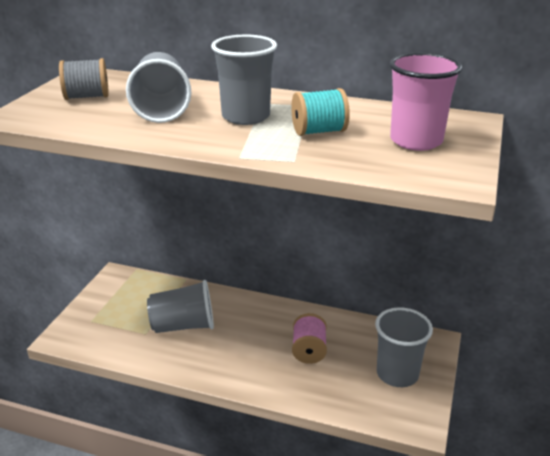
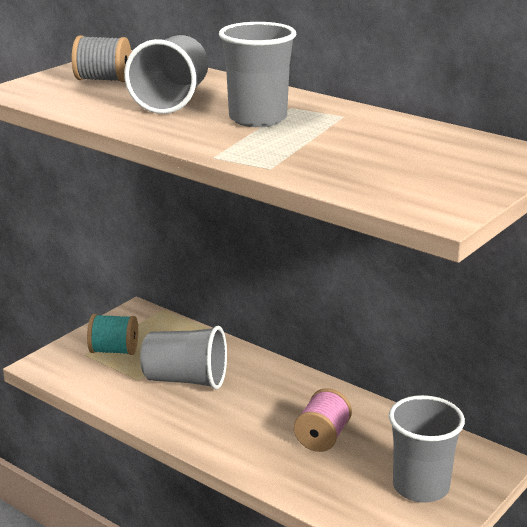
camera: 20 degrees right, 5 degrees down
turquoise spool [291,88,350,136] -> turquoise spool moved to [87,314,138,355]
pink cup [389,53,462,151] -> none

